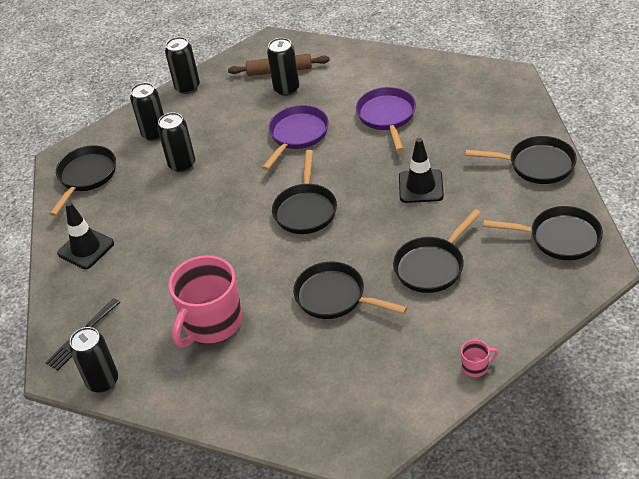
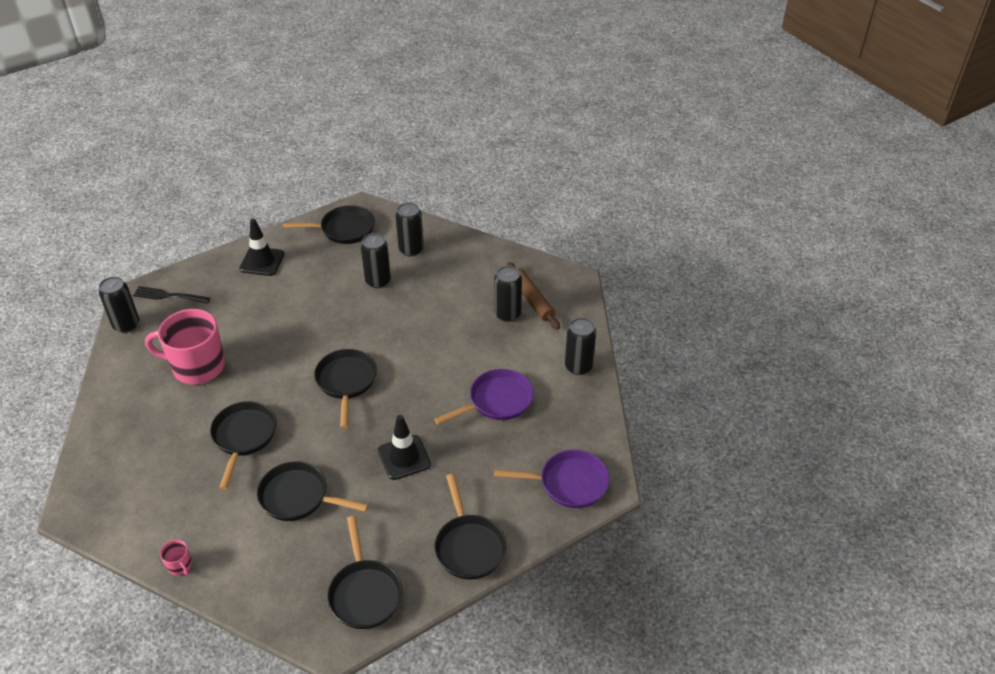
camera: 60 degrees right, 0 degrees up
black can [165,37,200,94] -> black can moved to [565,318,596,375]
purple pan [262,105,329,170] -> purple pan moved to [494,450,610,508]
black pan [272,150,337,234] -> black pan turned 105 degrees clockwise [314,349,377,429]

